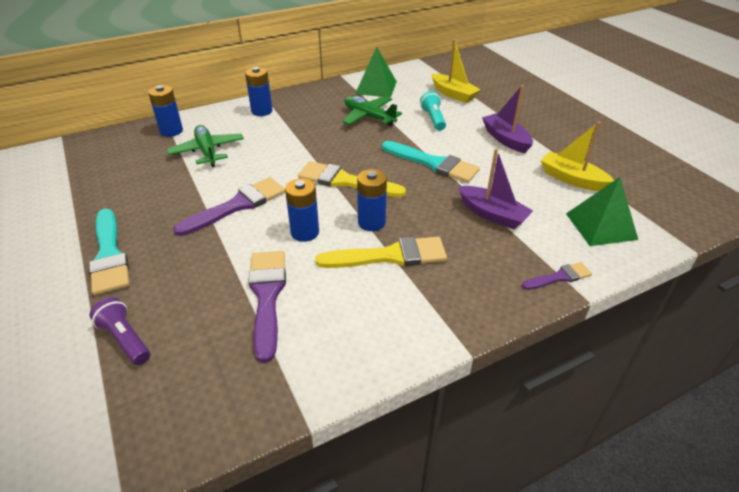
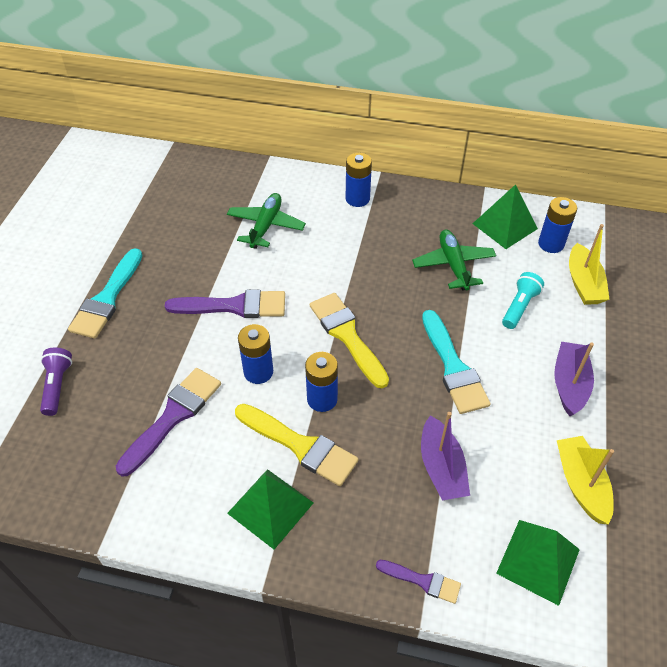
camera: 40 degrees right, 10 degrees up
blue battery [148,85,183,137] -> blue battery moved to [538,197,577,253]
none -> green pyramid [227,469,313,550]

